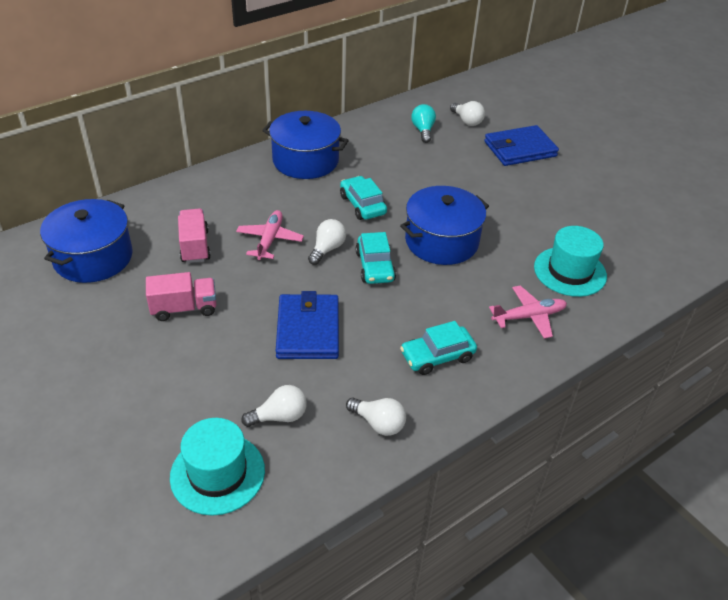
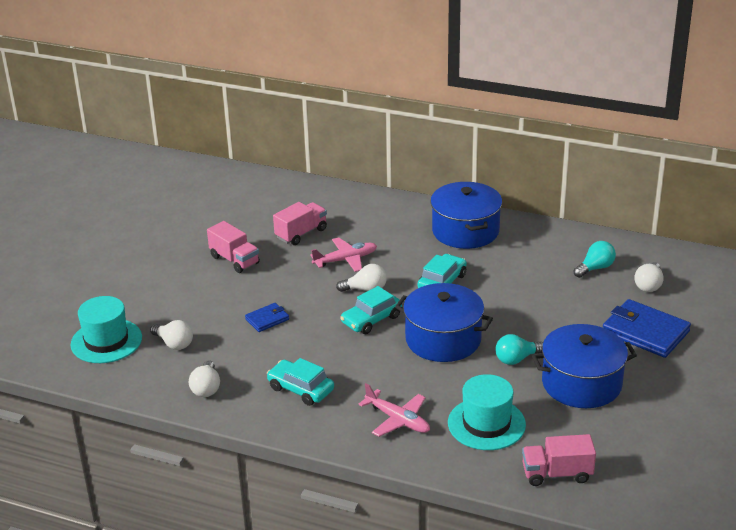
camera: 60 degrees right, 10 degrees down
blue pot [40,199,133,283] -> blue pot moved to [532,324,637,408]
blue wallet [276,291,339,359] -> blue wallet [245,303,289,332], size x0.52
none -> turquoise light bulb [495,334,543,365]
none -> pink truck [522,434,596,486]

